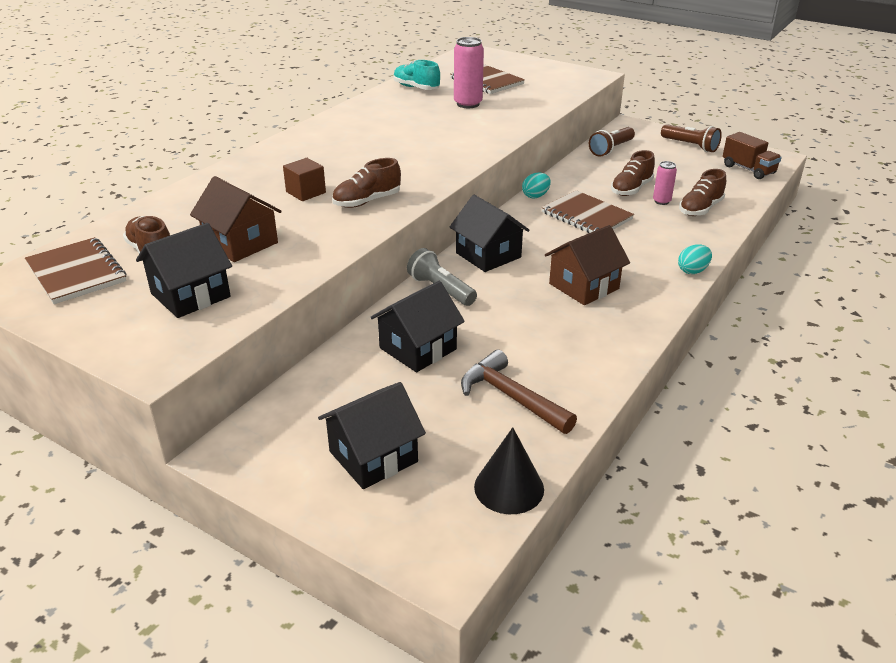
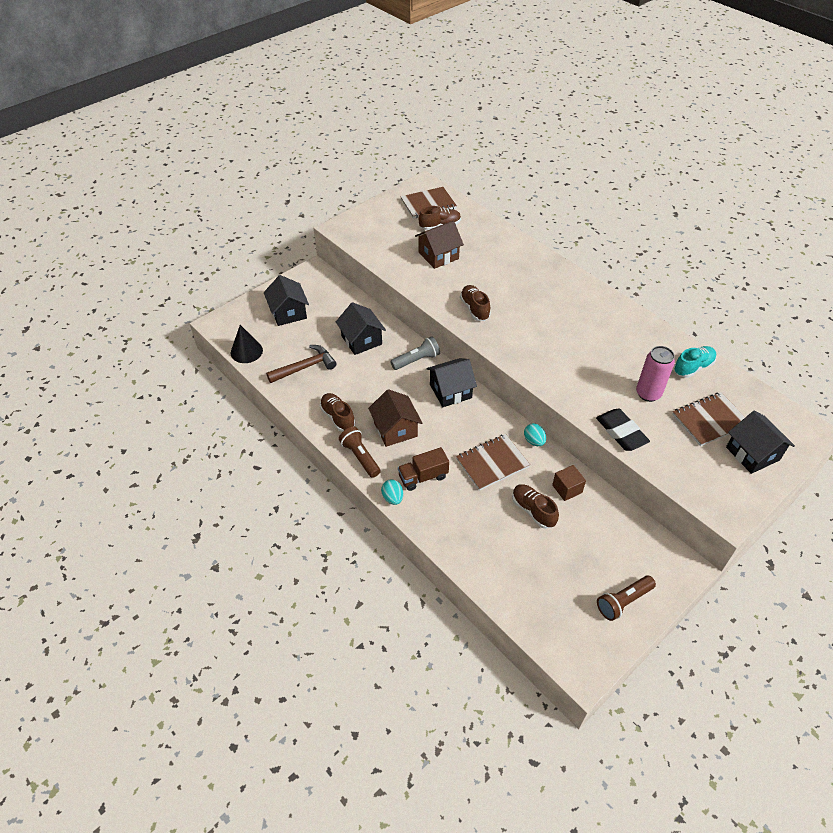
camera: 105 degrees right, 15 degrees up
black house [136,223,232,318] -> black house moved to [726,411,795,474]
brown cube [283,158,326,201] -> brown cube moved to [552,465,586,501]
brown flashlight [589,127,635,157] -> brown flashlight moved to [339,427,381,478]
pink can [653,161,677,205] -> none
brown shoe [679,169,726,216] -> brown shoe moved to [320,393,355,432]
brown truck [723,132,782,179] -> brown truck moved to [398,447,449,491]
none -> black eraser [596,409,650,451]

